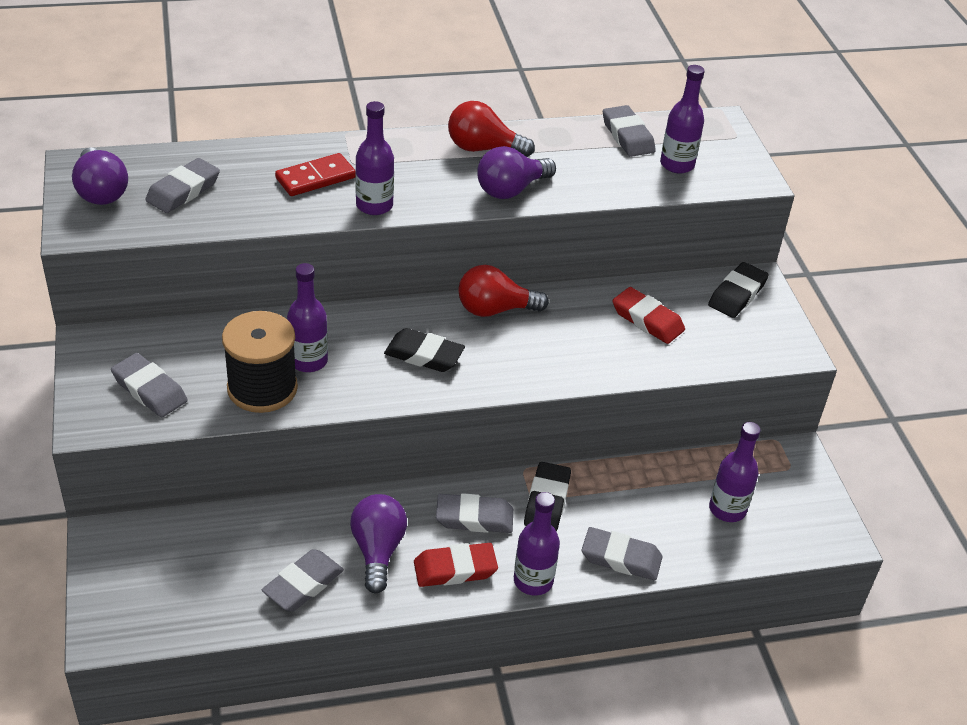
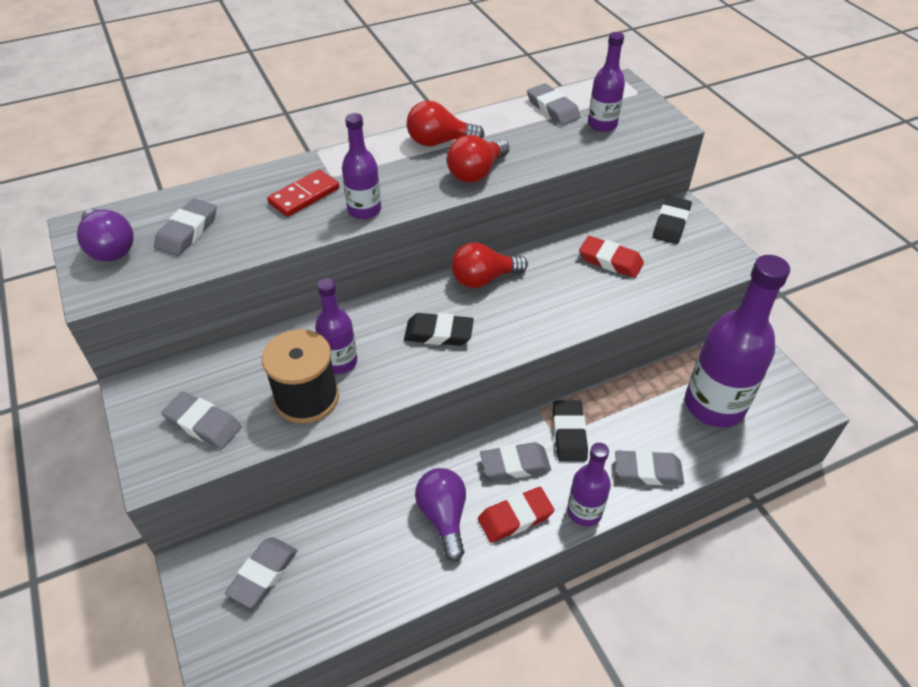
camera: 10 degrees left, 5 degrees up
grey eraser [262,549,344,611] -> grey eraser moved to [225,537,297,608]
purple light bulb [477,146,556,199] -> red light bulb [447,135,510,183]
purple bottle [709,422,761,522] -> purple bottle [685,255,790,428], size x1.90

